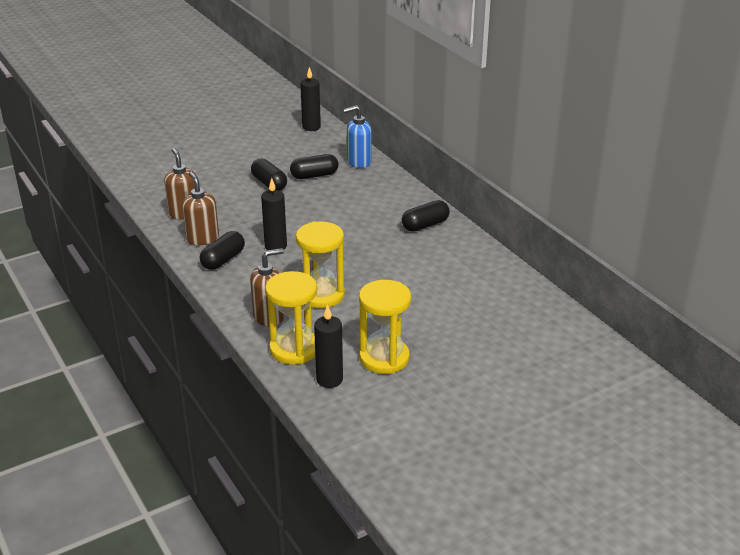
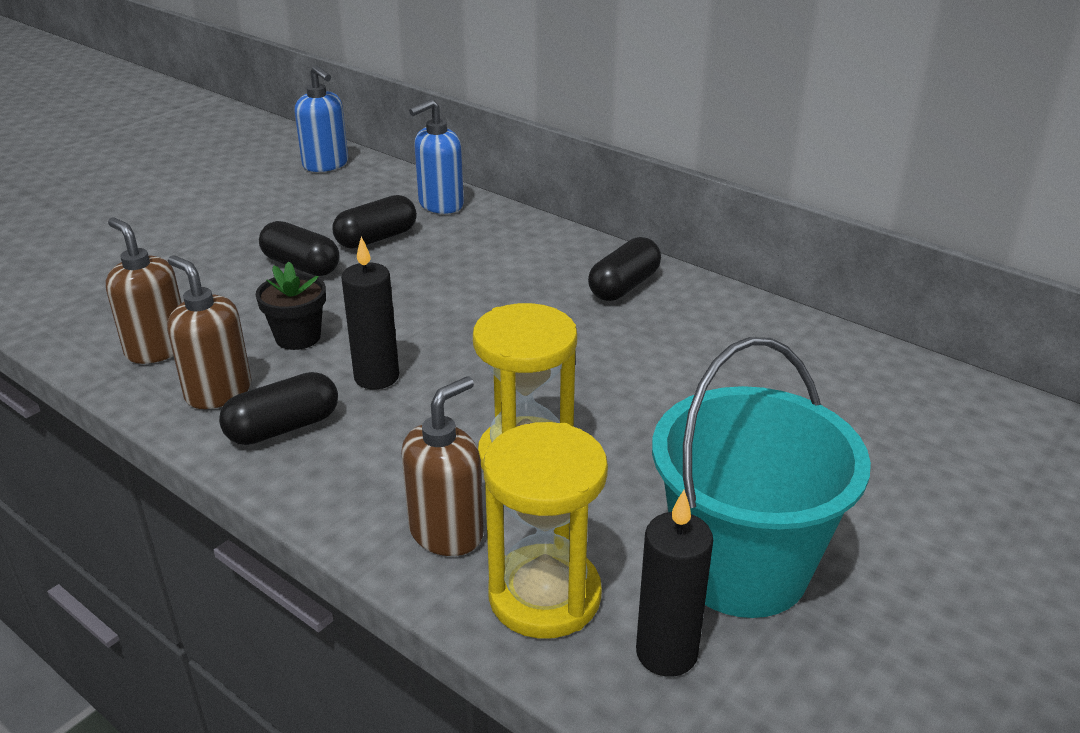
camera: 20 degrees left, 0 degrees up
black capsule [200,231,245,270] -> black capsule turned 45 degrees clockwise [219,372,338,445]
black candle [300,67,321,131] -> blue soap dispenser [294,65,348,172]
yellow hourglass [359,280,411,374] -> turquoise bucket [652,337,871,618]
none -> black flower pot [256,261,326,350]

